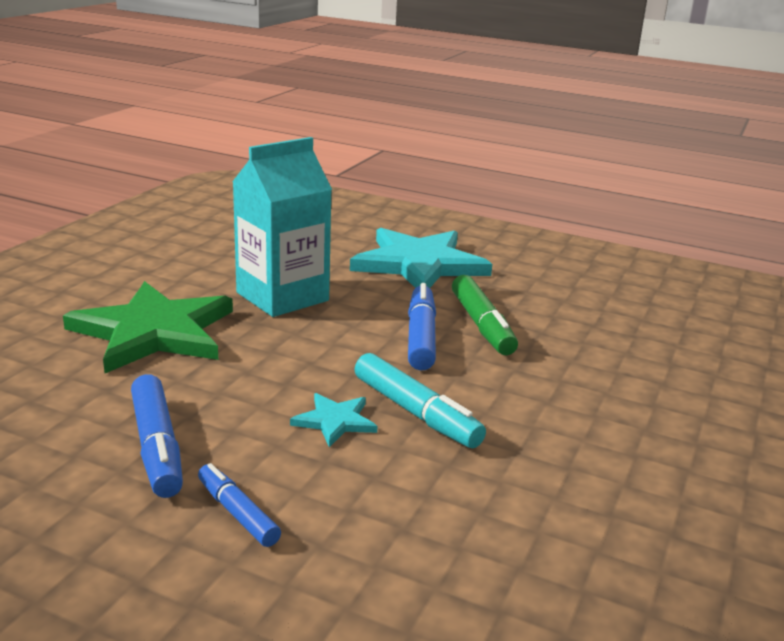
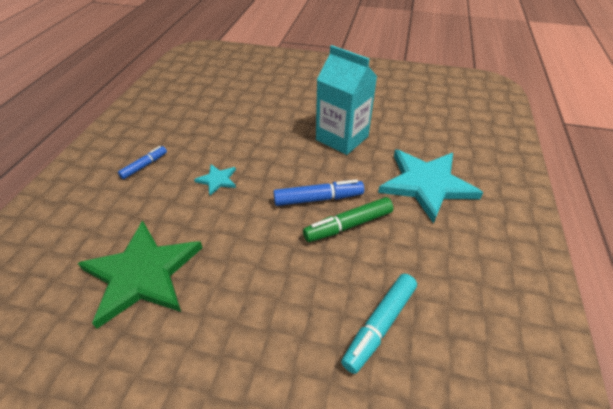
camera: 80 degrees right, 20 degrees up
green star [63,281,233,373] -> green star moved to [78,221,202,329]
blue marker [131,374,183,498] -> none
turquoise marker [354,353,486,448] -> turquoise marker moved to [341,274,417,374]

